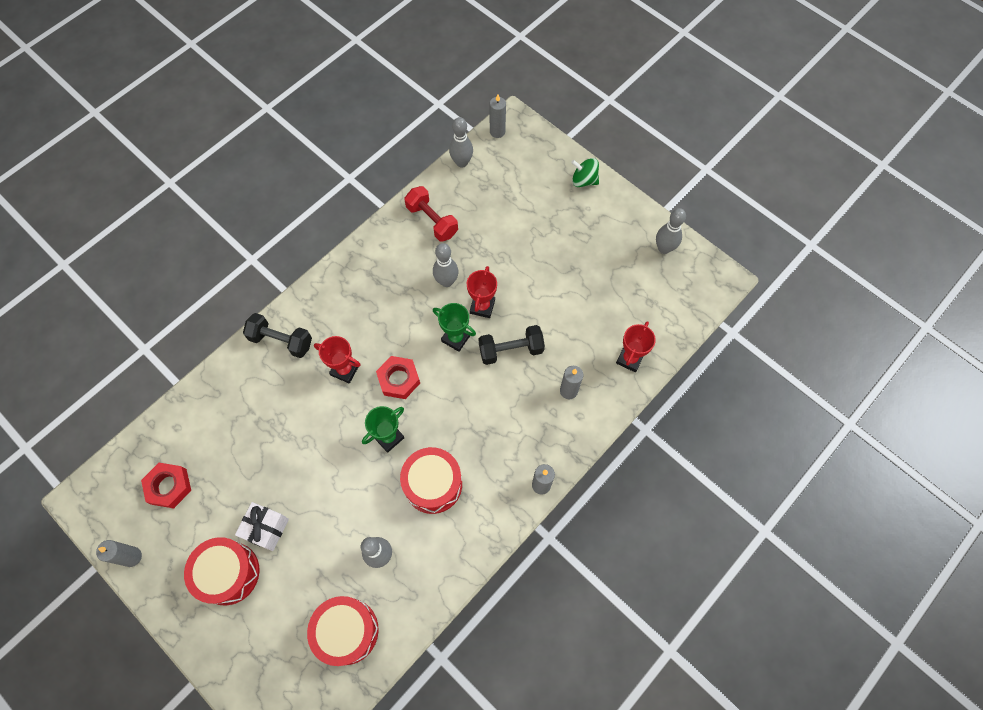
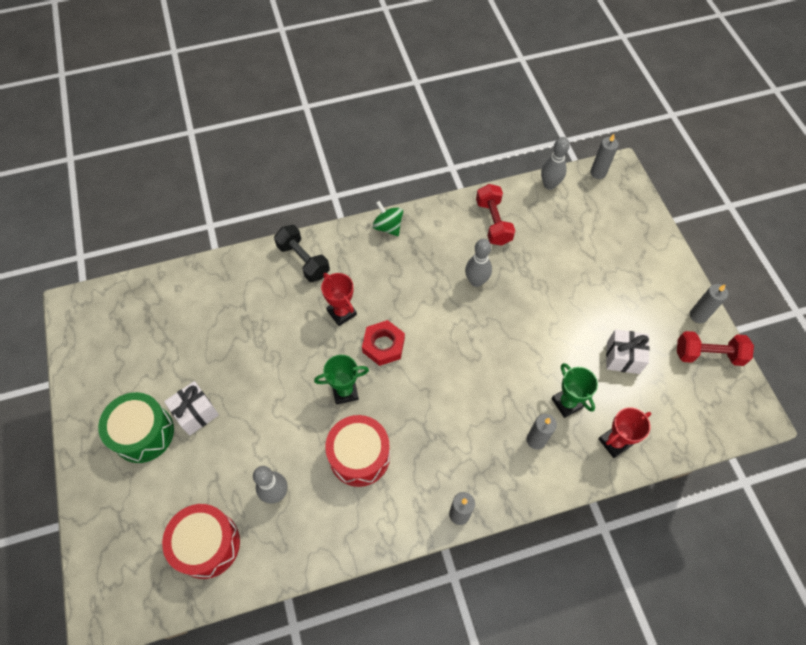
camera: 30 degrees right, 5 degrees down
grey candle [96,540,142,567] -> grey candle moved to [690,284,728,323]
red nut [141,463,191,508] -> none
red drum [184,537,260,605] -> green drum [98,392,174,463]
green trophy [433,303,476,352] -> green trophy moved to [551,363,598,418]
red trophy [467,266,497,318] -> none
black dumbbell [479,325,545,365] -> none
green spinning top [571,158,599,187] -> green spinning top moved to [372,201,403,236]
grey bowling pin [656,208,686,254] -> red dumbbell [677,331,754,366]
none -> white gift [606,329,650,374]

